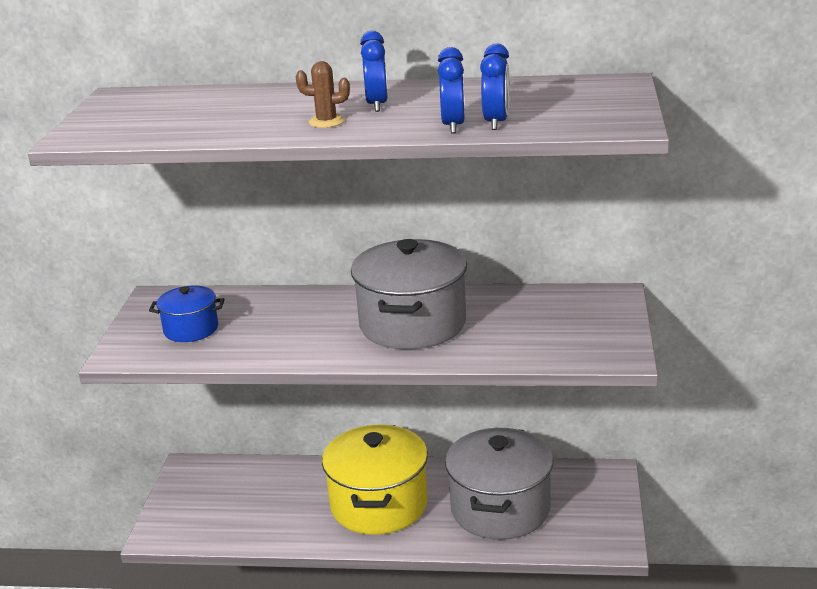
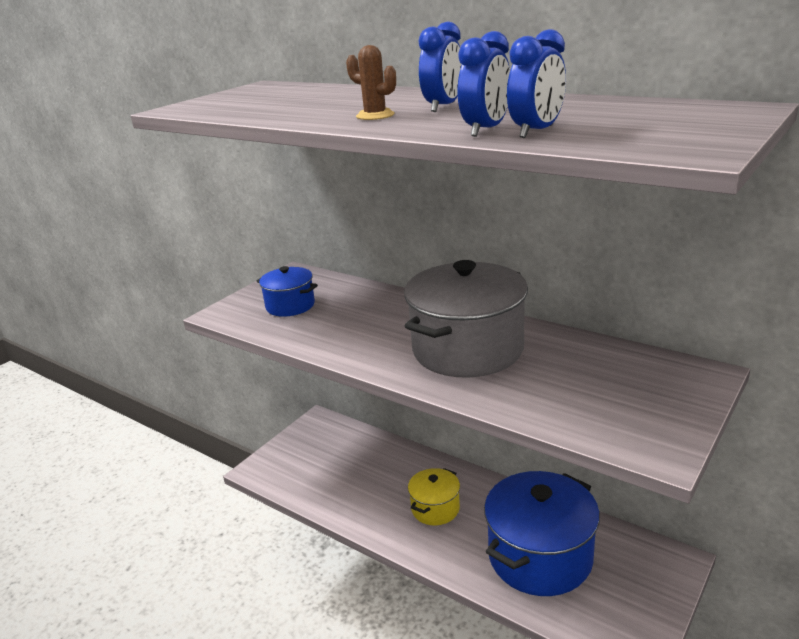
camera: 30 degrees right, 0 degrees up
yellow pot [322,425,428,535] -> yellow pot [408,468,460,525], size x0.52
grey pot [445,428,553,540] -> blue pot [484,471,600,596]

